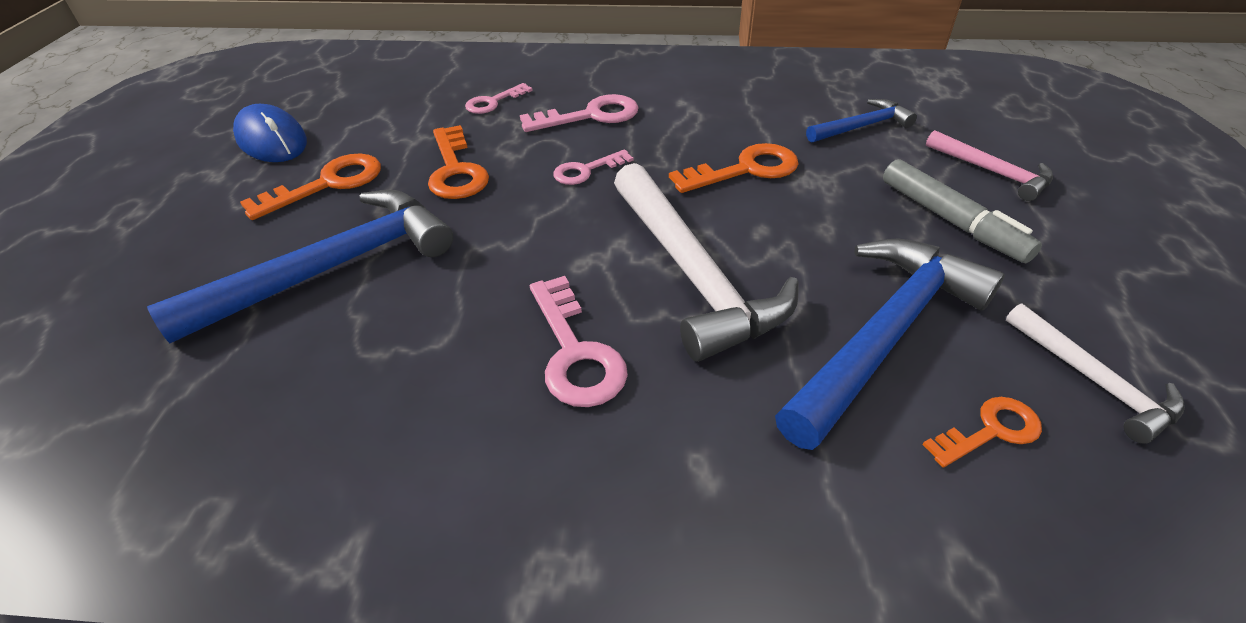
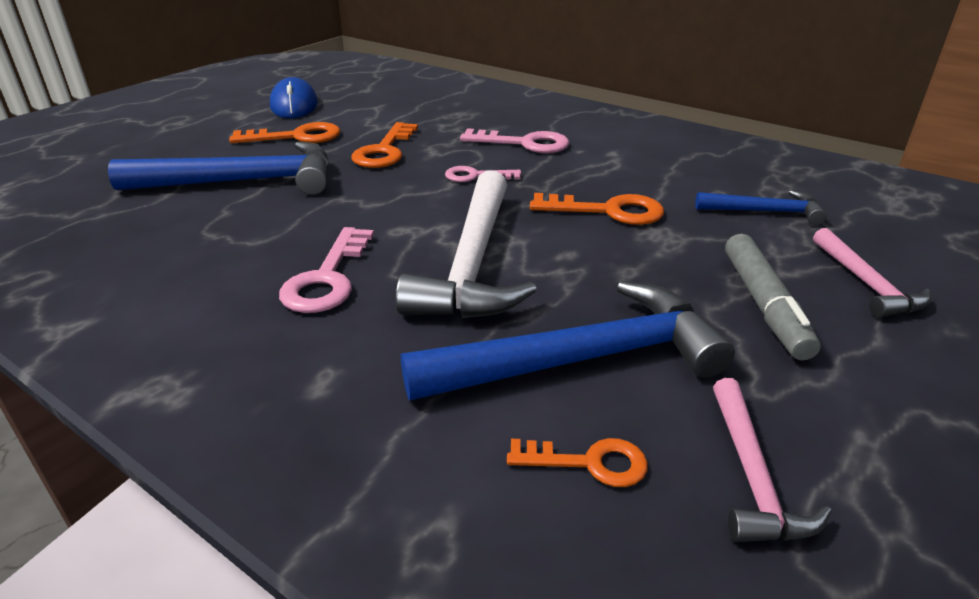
camera: 30 degrees right, 10 degrees down
pink key [465,83,533,114] -> none
white hammer [1006,303,1185,444] -> pink hammer [713,378,831,542]

